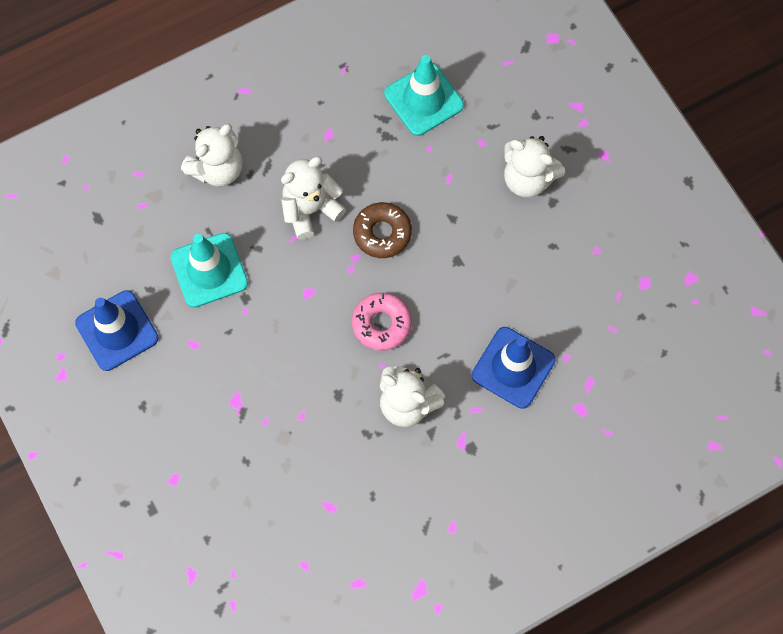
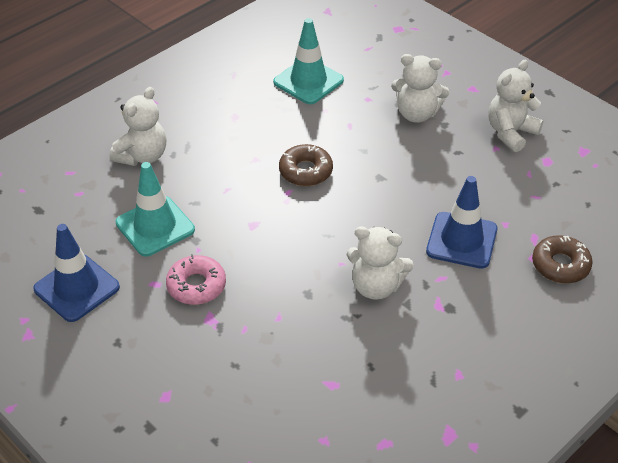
camera: 15 degrees left, 25 degrees down
white teddy bear [281,157,346,239] -> white teddy bear moved to [488,60,543,152]
pink donut [352,293,412,351] -> pink donut moved to [166,254,226,305]
none -> brown donut [532,235,593,284]

